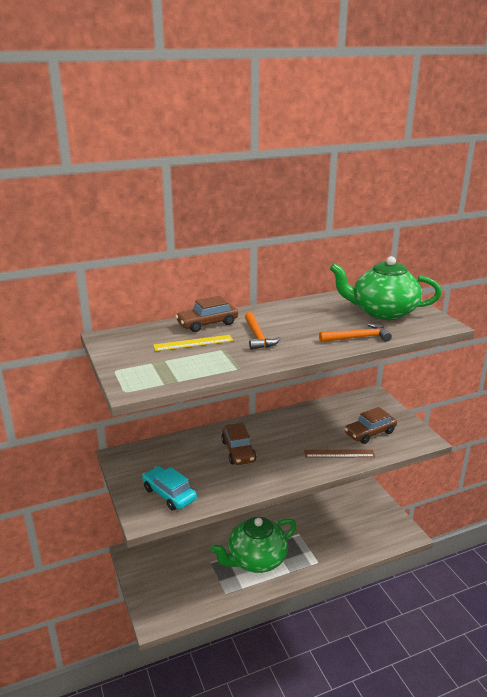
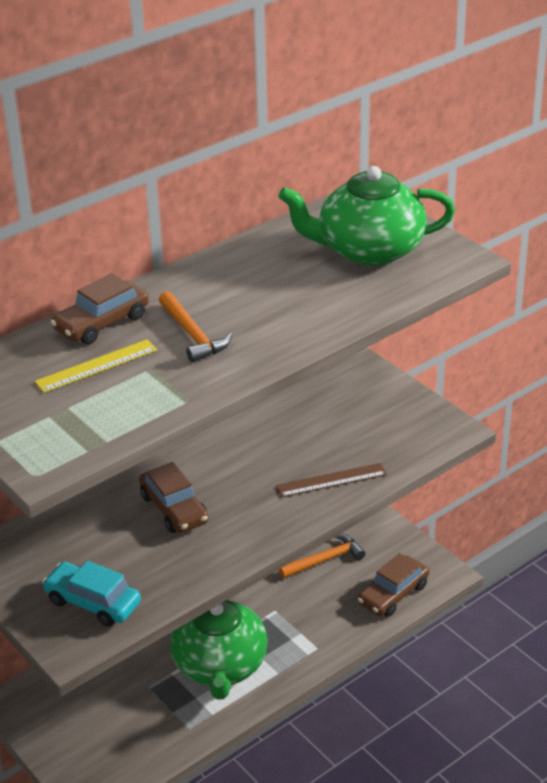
camera: 15 degrees left, 10 degrees up
green teapot [211,517,296,573] -> green teapot turned 45 degrees counterclockwise [170,600,268,700]
orange hammer [319,323,392,342] -> orange hammer moved to [279,533,365,578]
brown car [344,407,397,444] -> brown car moved to [358,553,429,617]

